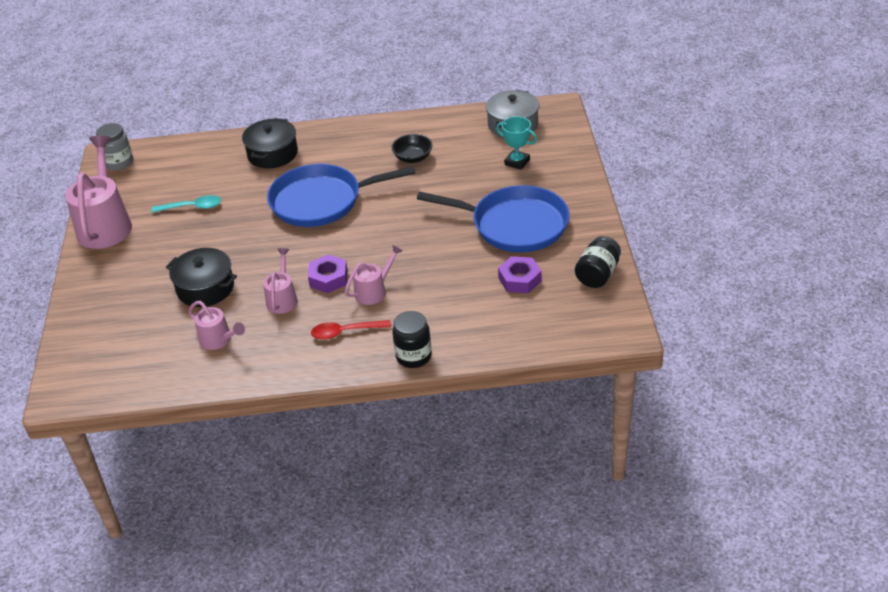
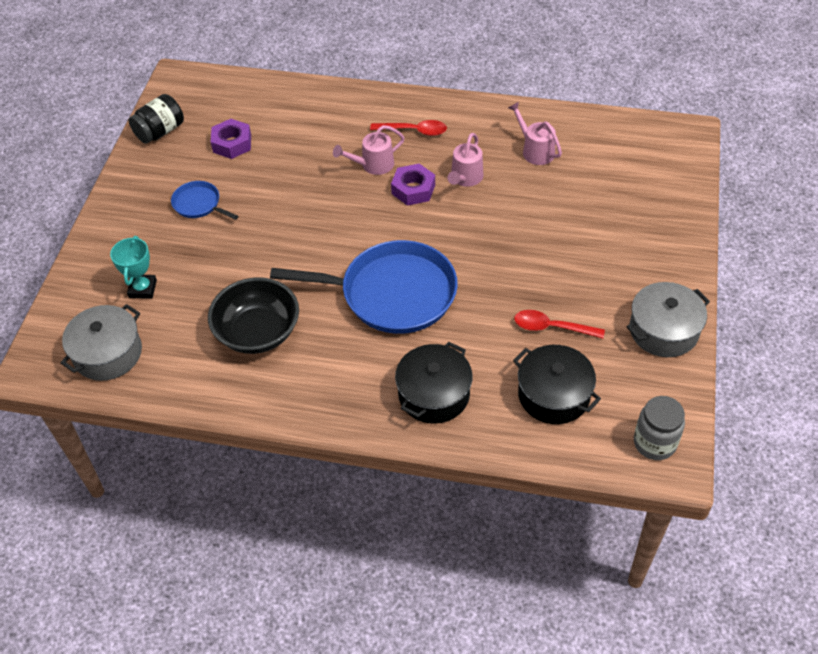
camera: 165 degrees left, 10 degrees up
pink watering can [65,136,132,249] -> grey pot [626,282,710,357]
turquoise spoon [151,195,221,213] -> red spoon [514,310,605,338]
black pot [166,248,237,307] -> black pot moved to [513,345,601,424]
black bowl [391,134,433,163] -> black bowl [208,277,299,354], size x1.65
black jar [392,311,432,368] -> none
blue pan [417,185,570,252] -> blue pan [171,181,239,220], size x0.46
turquoise trophy [496,116,537,170] -> turquoise trophy turned 45 degrees clockwise [110,236,157,298]

